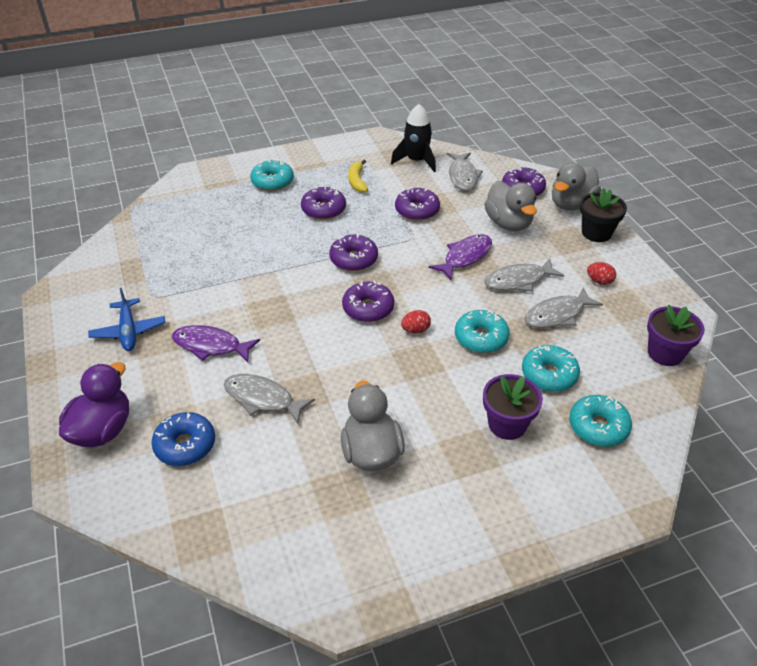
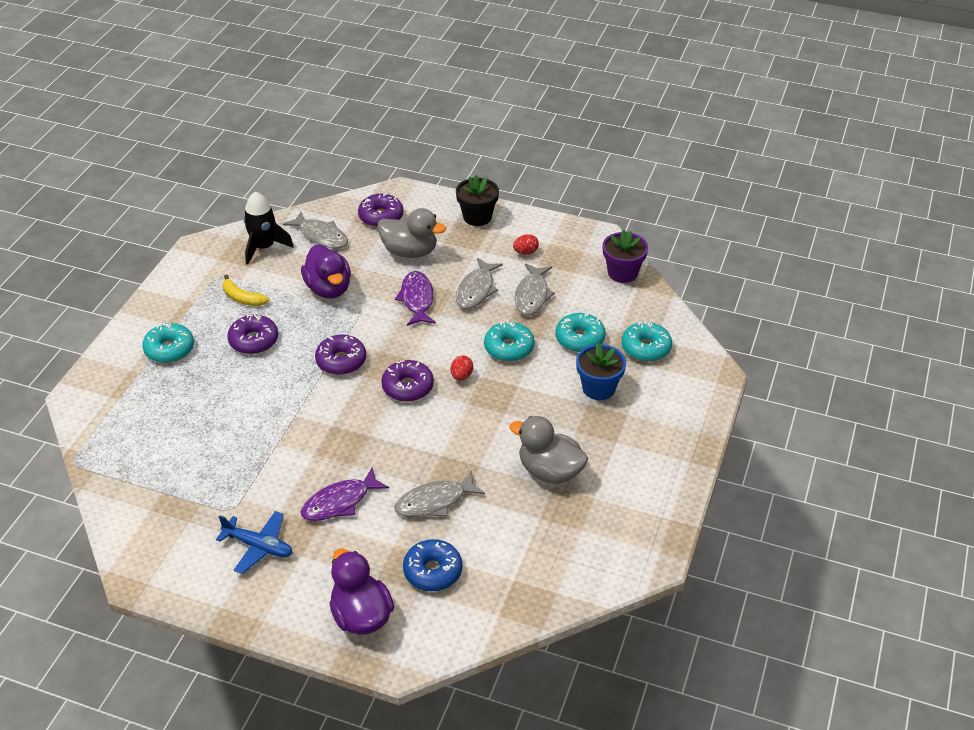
camera: 50 degrees left, 0 degrees up
purple donut [395,187,440,221] -> purple duck [301,244,351,299]
purple flower pot [483,374,543,440] -> blue flower pot [576,343,626,400]
grey duck [552,163,601,211] -> none

